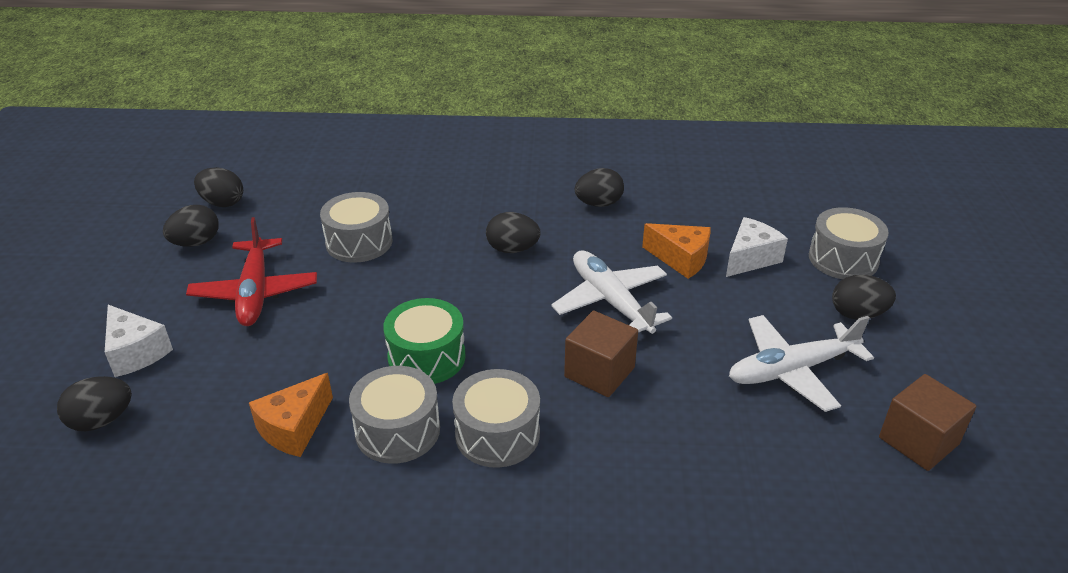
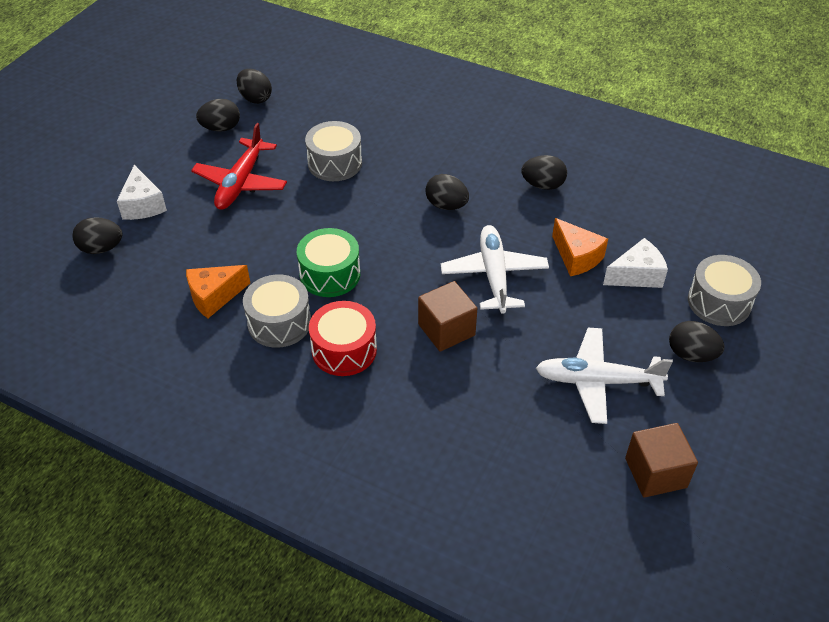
camera: 25 degrees right, 10 degrees up
grey drum [452,369,540,468] -> red drum [309,301,377,376]

